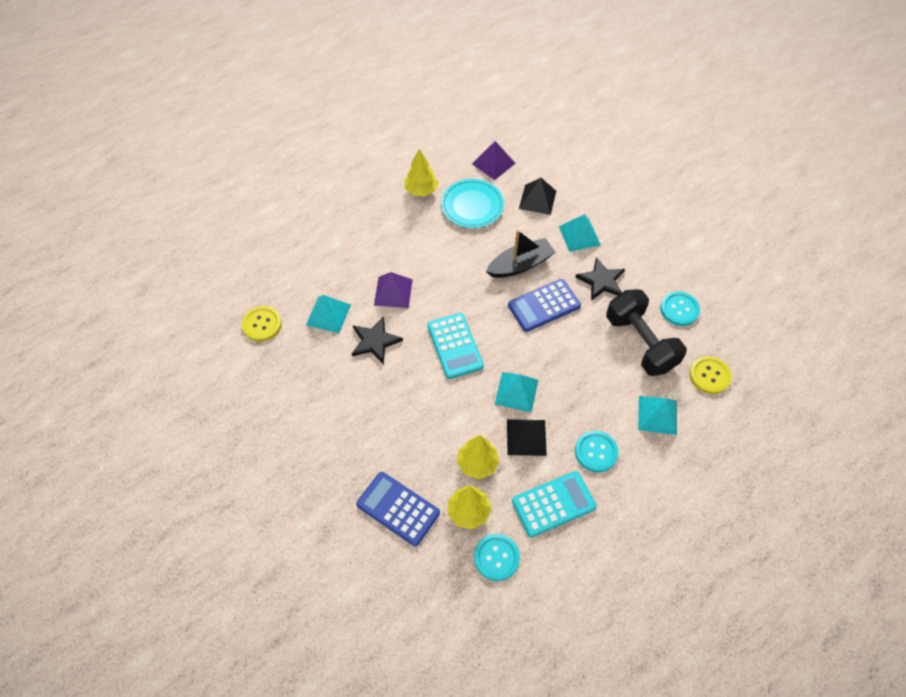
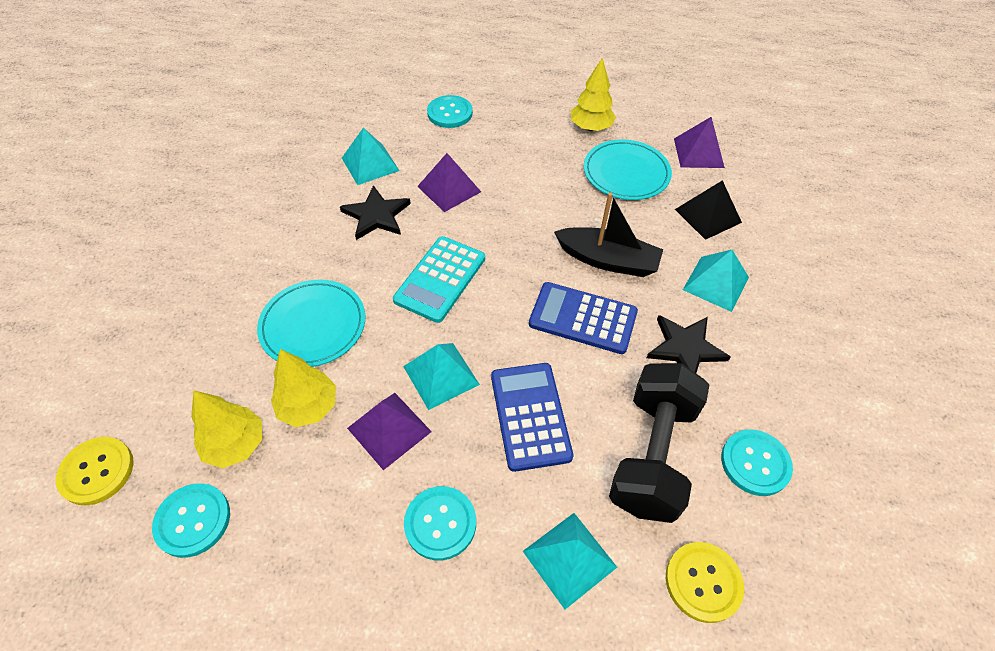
camera: 45 degrees right, 5 degrees down
yellow button [242,306,282,341] -> yellow button moved to [56,437,134,506]
blue calculator [356,472,440,546] -> blue calculator moved to [491,363,573,472]
black pyramid [507,419,547,456] -> purple pyramid [347,393,432,470]
turquoise calculator [512,471,597,537] -> none
none -> turquoise plate [257,280,366,367]
none -> turquoise button [427,95,473,128]

